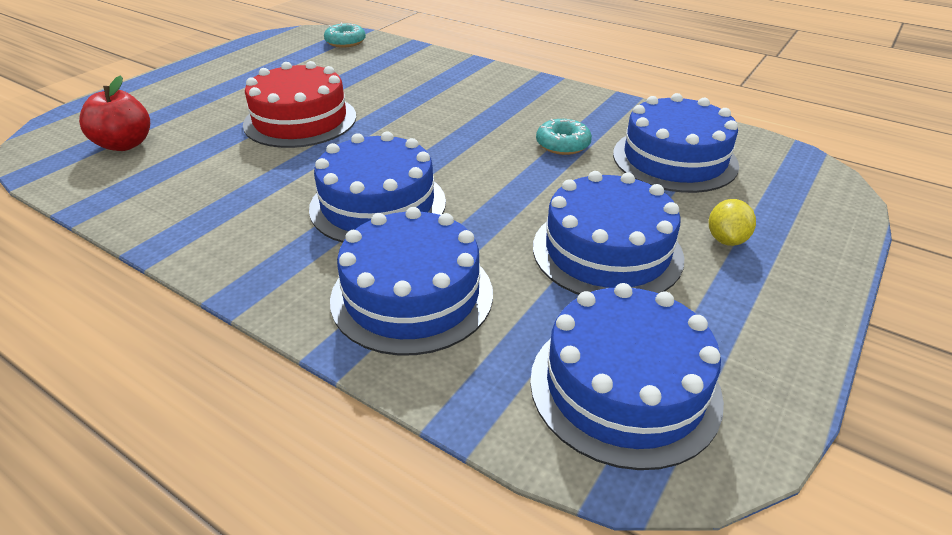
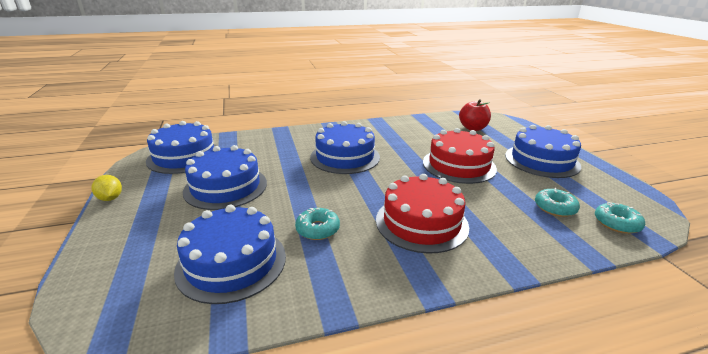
camera: 130 degrees right, 10 degrees down
blue cake [330,207,493,355] -> blue cake moved to [505,125,581,178]
yellow lemon [708,199,756,246] -> yellow lemon moved to [92,175,122,201]
none -> red cake [376,174,469,254]
none -> turquoise donut [535,188,580,217]

